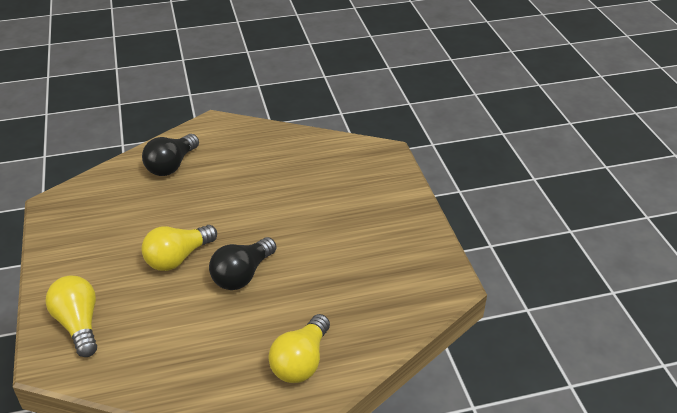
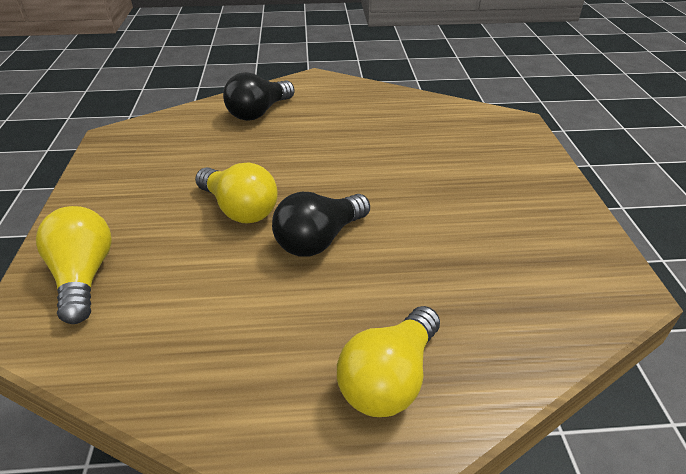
camera: 10 degrees right, 0 degrees up
yellow light bulb [141,225,217,271] -> yellow light bulb turned 105 degrees counterclockwise [195,162,278,223]

